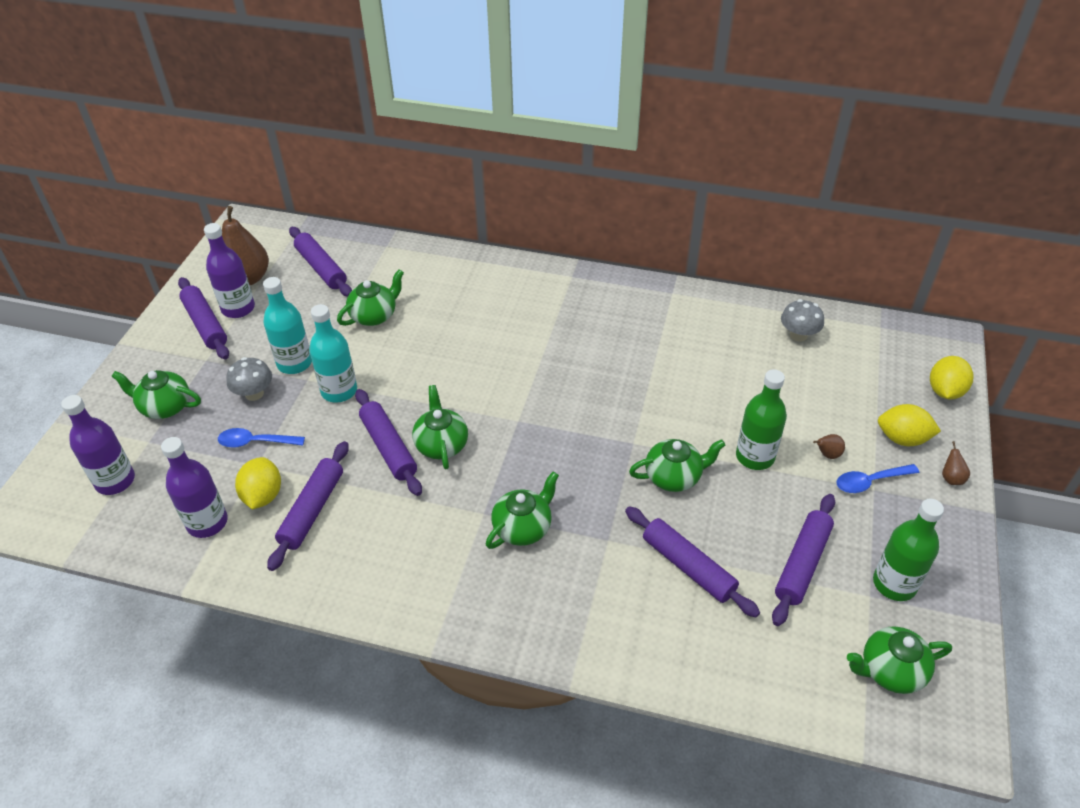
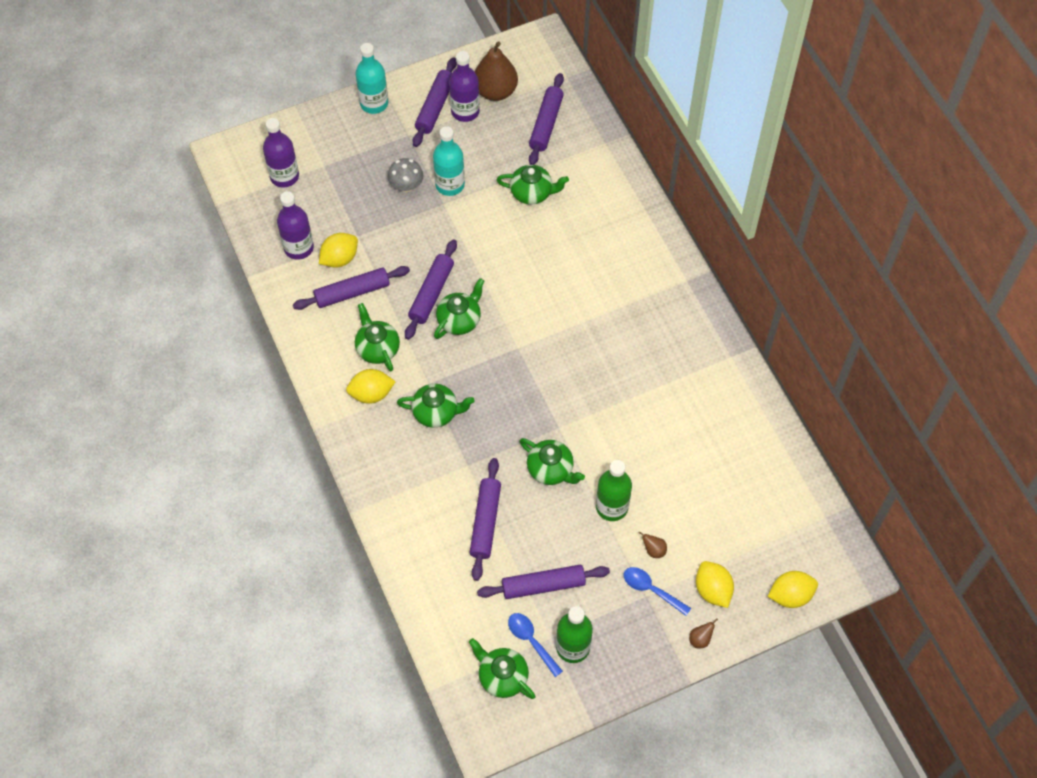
camera: 50 degrees right, 15 degrees up
green teapot [111,370,201,419] -> green teapot moved to [355,303,400,371]
blue spoon [218,428,305,448] -> blue spoon moved to [508,613,563,677]
turquoise bottle [309,304,357,403] -> turquoise bottle moved to [356,43,388,114]
grey mushroom [781,299,824,342] -> none
none -> yellow lemon [346,369,396,404]

